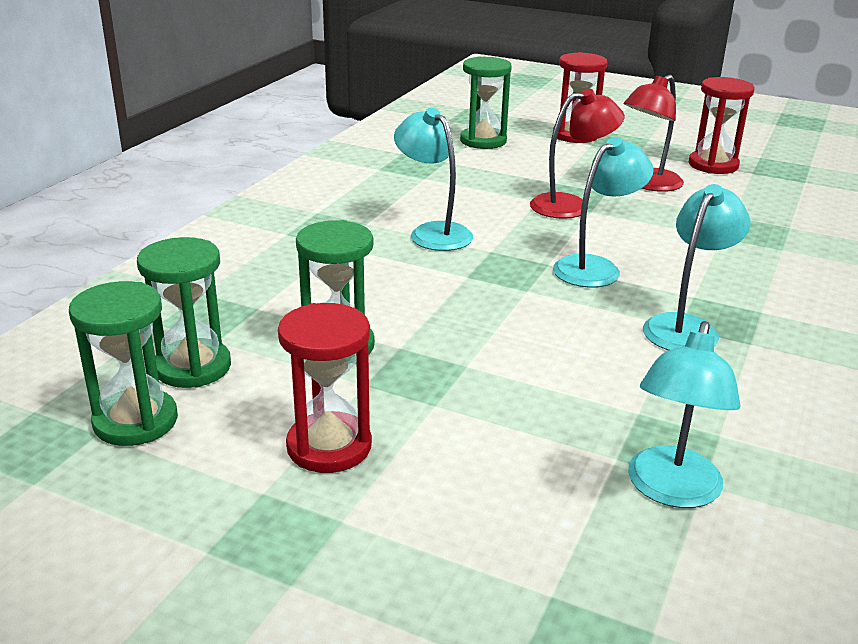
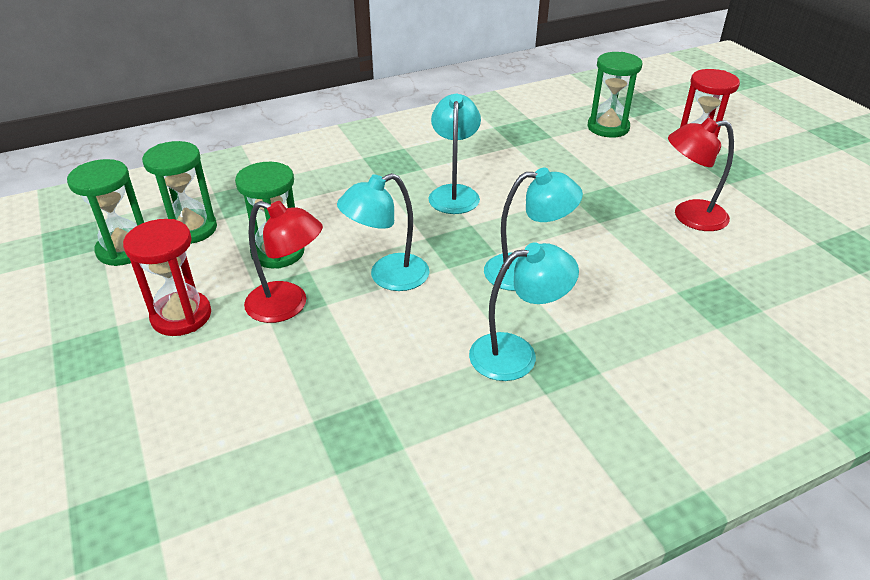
camera: 40 degrees right, 10 degrees up
red lamp [530,89,625,219] -> red lamp moved to [244,201,323,323]
turquoise lamp [628,321,740,508] -> turquoise lamp moved to [337,173,430,291]
red hourglass [689,77,755,174] -> none

